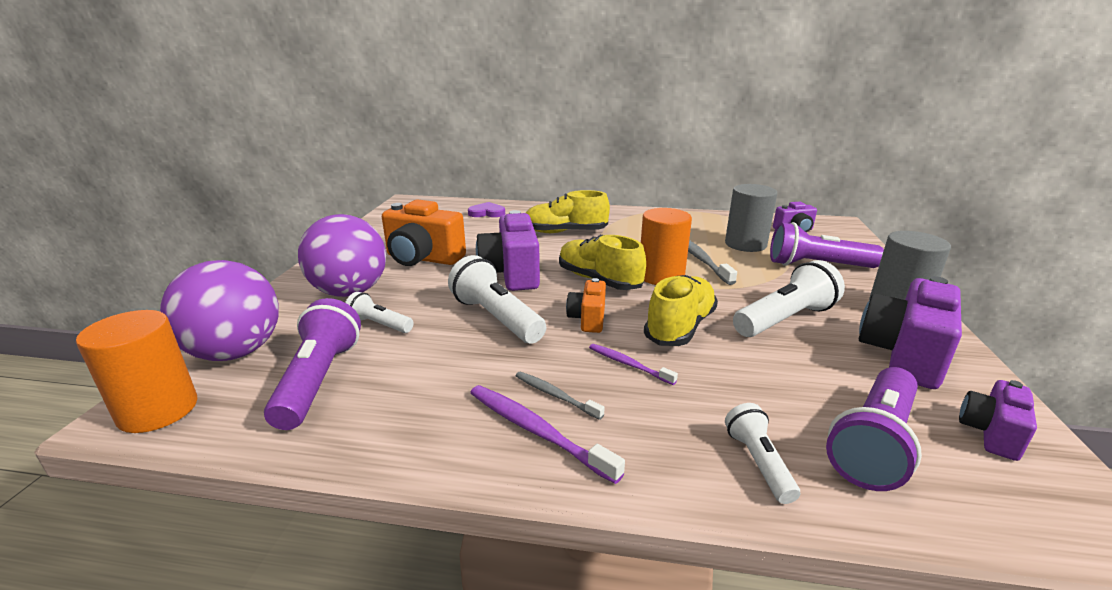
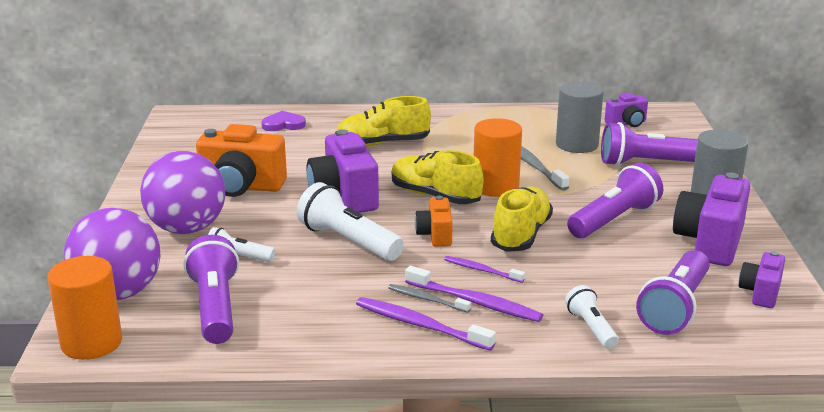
camera: 10 degrees left, 0 degrees up
white flashlight [733,260,845,337] -> purple flashlight [567,163,663,238]
none -> purple toothbrush [405,266,543,322]

